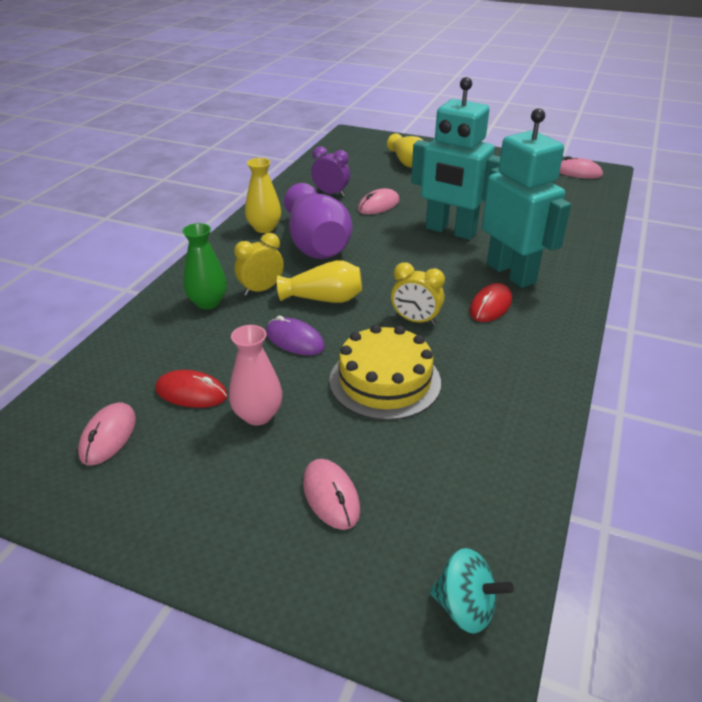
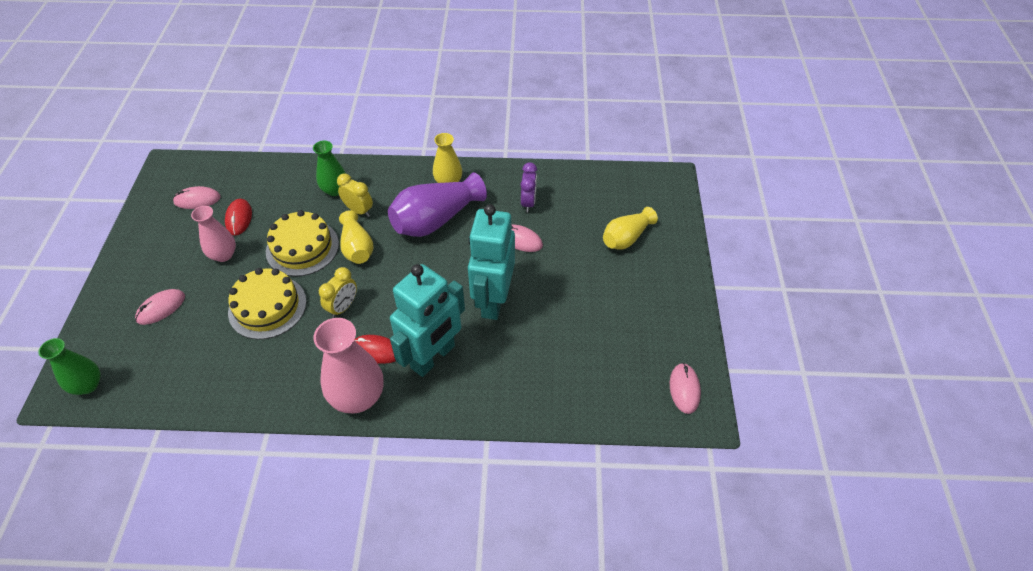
camera: 70 degrees right, 15 degrees up
purple mouse [266,316,325,355] -> yellow cake [266,210,339,277]
yellow clock [391,263,445,325] -> yellow clock turned 150 degrees counterclockwise [319,267,357,318]
turquoise spinning top [430,548,514,634] -> green vase [38,338,101,395]
none -> pink vase [313,318,383,414]

